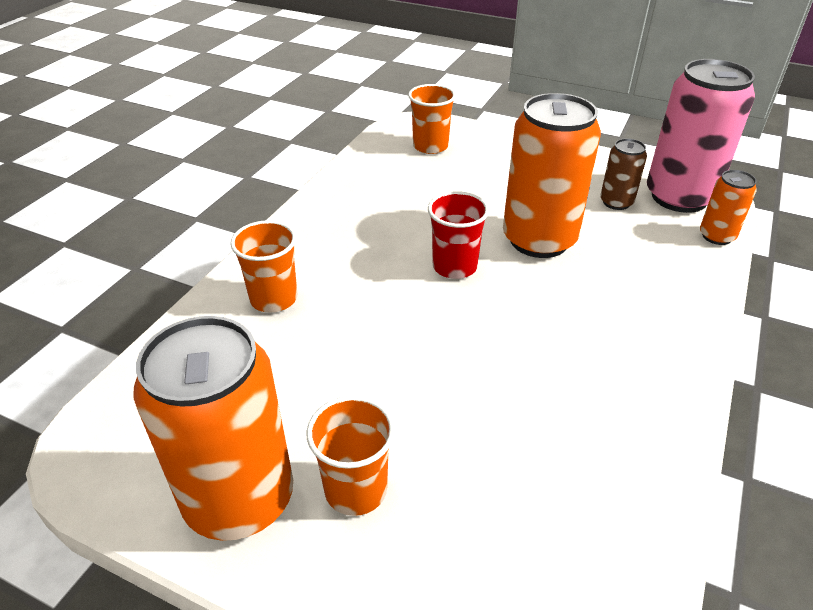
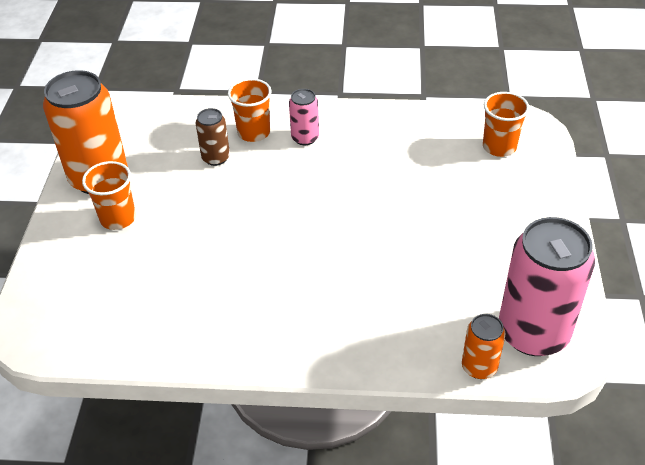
camera: 70 degrees right, 5 degrees up
red cup [428,191,489,279] -> none
orange can [503,93,601,258] -> none
brown can [600,138,647,210] -> brown can moved to [196,108,230,166]
none -> pink can [289,89,319,145]

